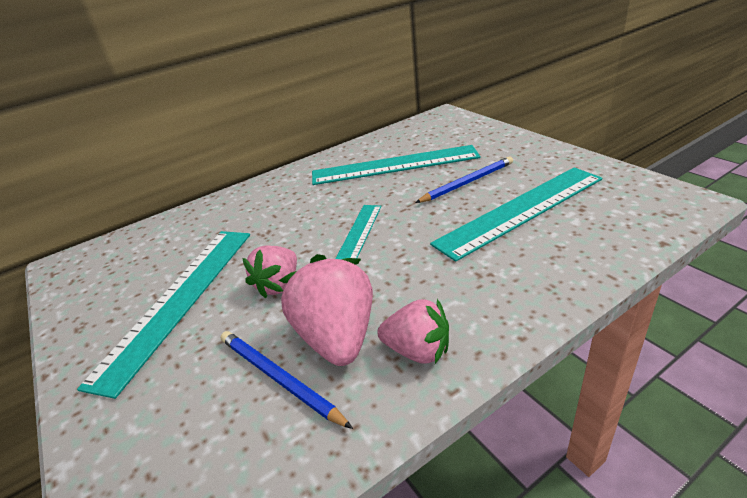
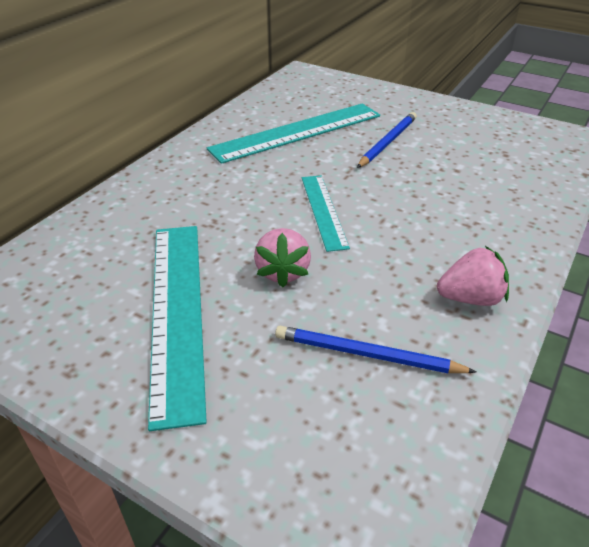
camera: 30 degrees left, 5 degrees up
pink strawberry [279,254,373,366] -> none
turquoise ruler [430,167,602,262] -> none

